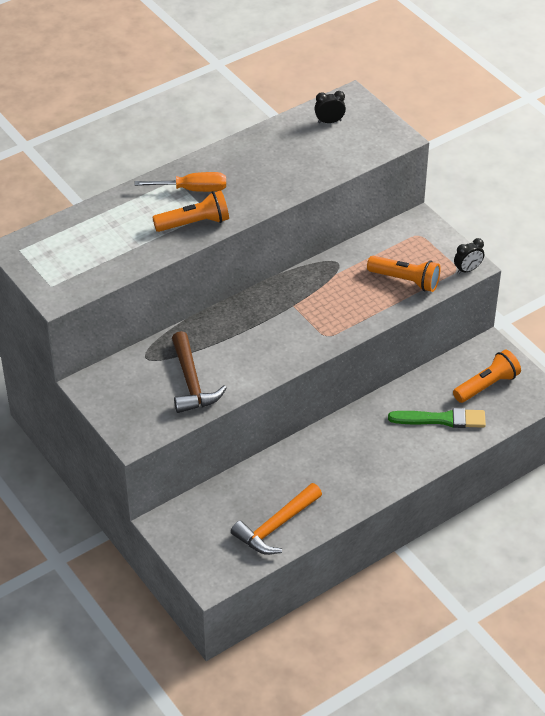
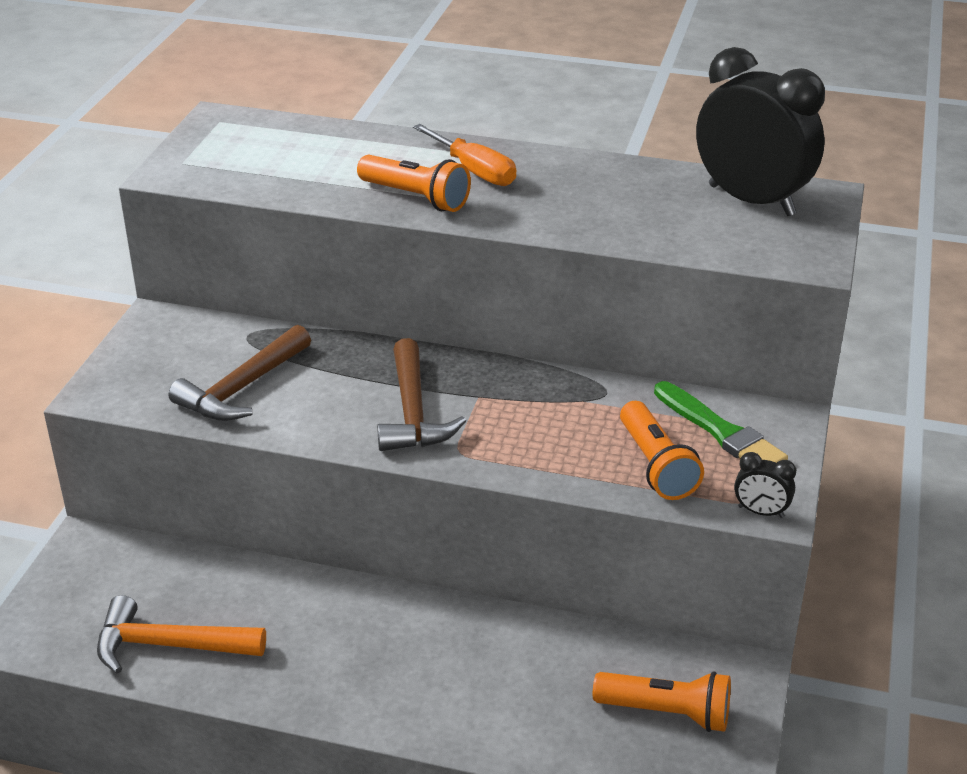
camera: 50 degrees right, 10 degrees down
black clock [314,91,346,123] -> black clock [696,47,825,216], size x2.45
green brush [388,408,486,428] -> green brush moved to [654,381,788,463]
none -> brown hammer [377,338,466,451]

